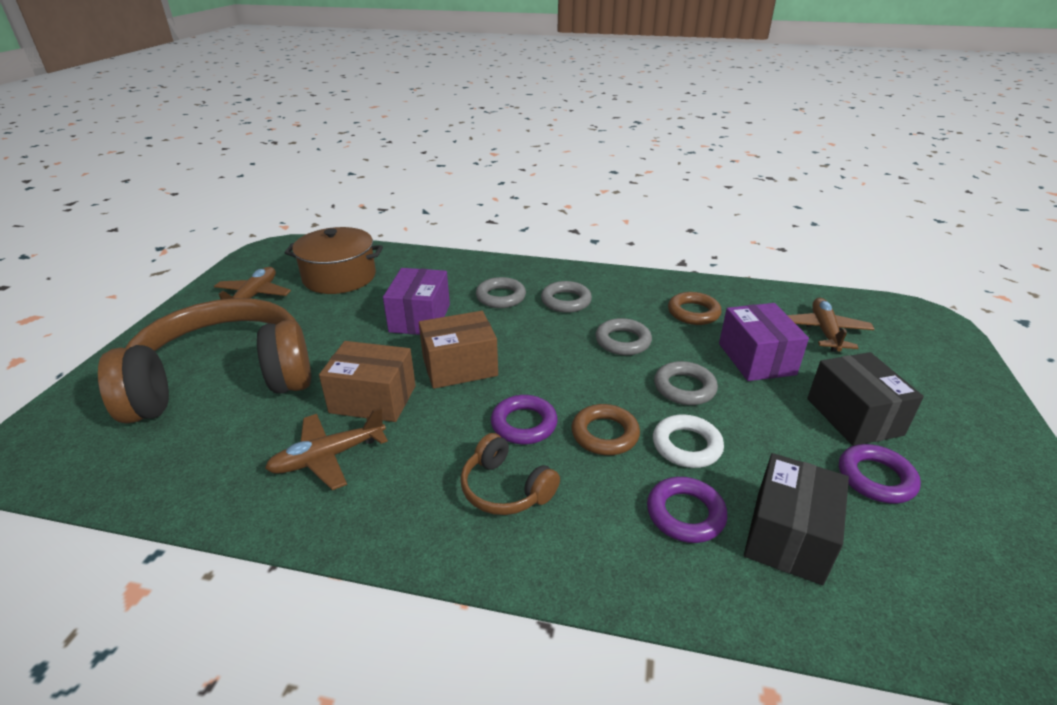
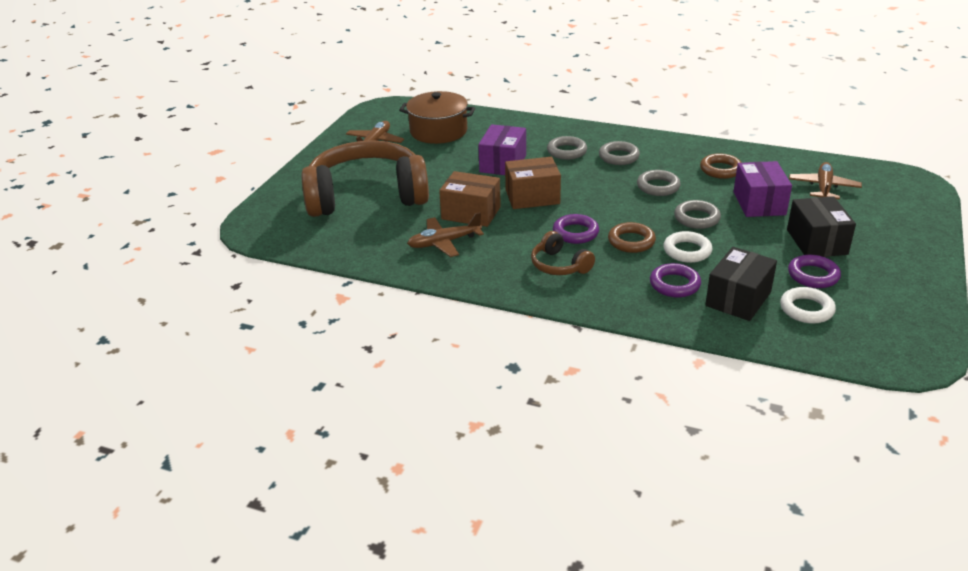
camera: 10 degrees right, 0 degrees up
none -> white ring [780,287,836,324]

